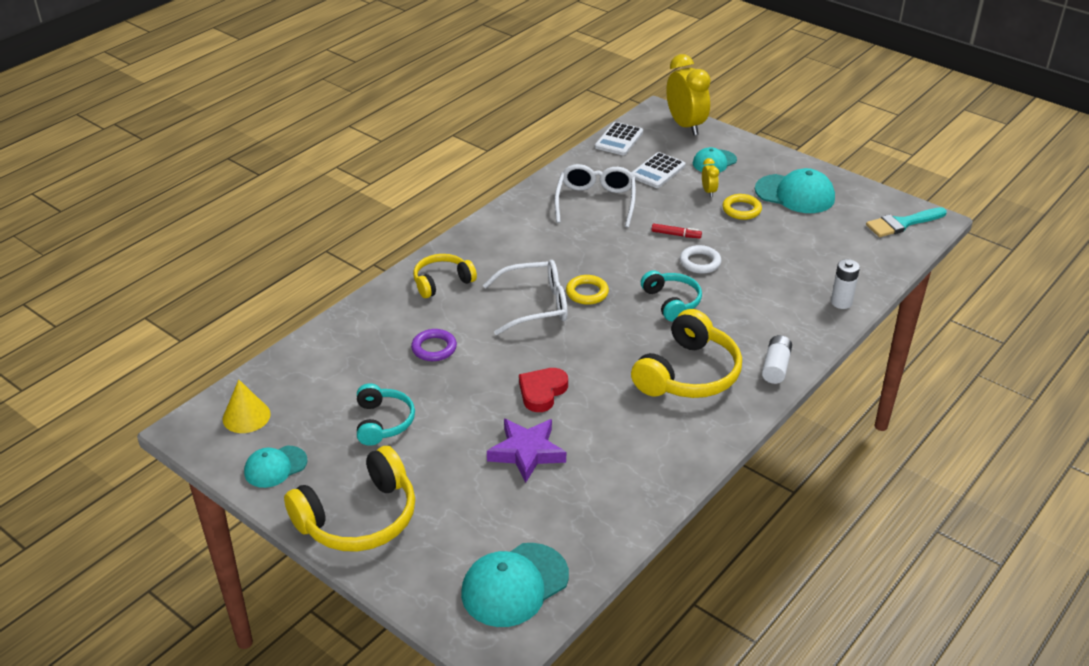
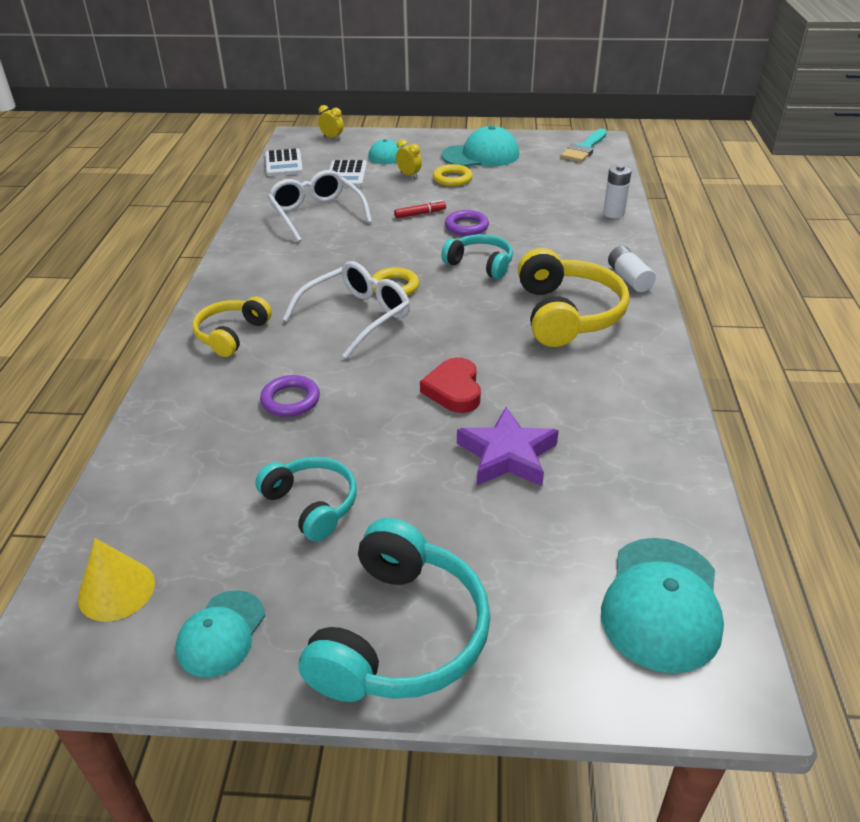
camera: 35 degrees left, 0 degrees up
yellow headphones [284,446,415,552] -> turquoise headphones [299,518,491,702]
yellow clock [666,54,711,135] -> yellow clock [318,105,344,140], size x0.45
white ring [680,245,721,274] -> purple ring [445,210,489,236]

